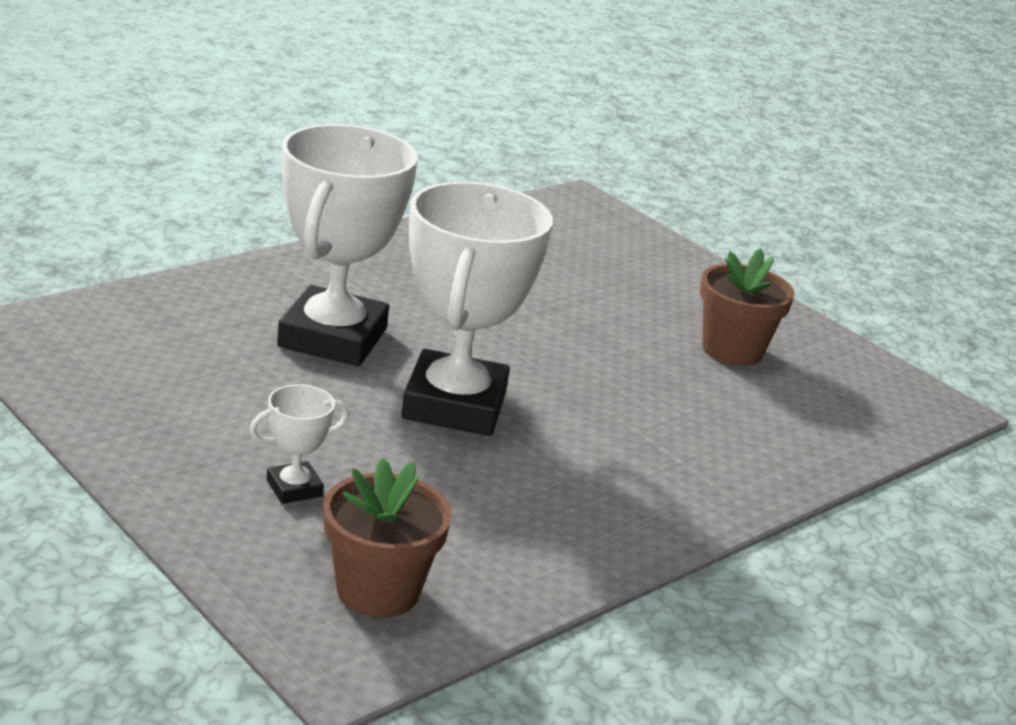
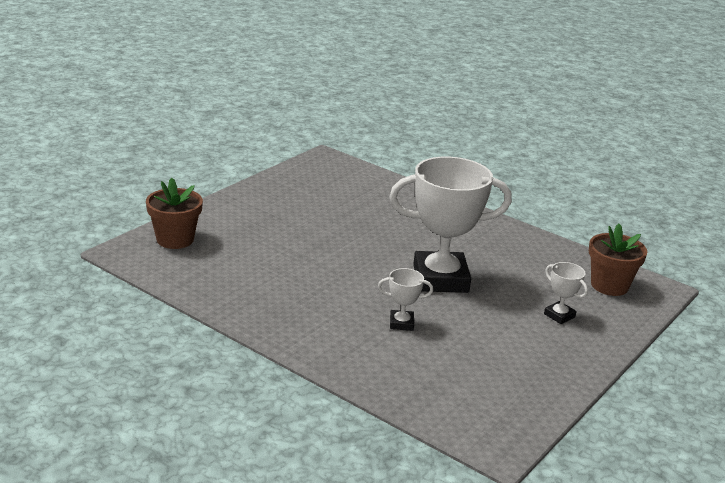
camera: 100 degrees left, 0 degrees up
white trophy [277,124,418,366] -> white trophy [378,268,433,331], size x0.43
brown flower pot [700,249,795,366] -> brown flower pot moved to [146,178,203,249]

